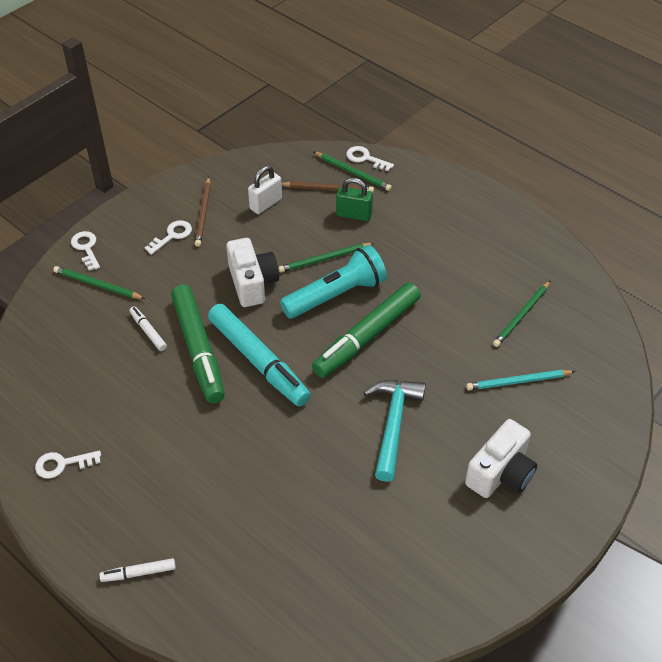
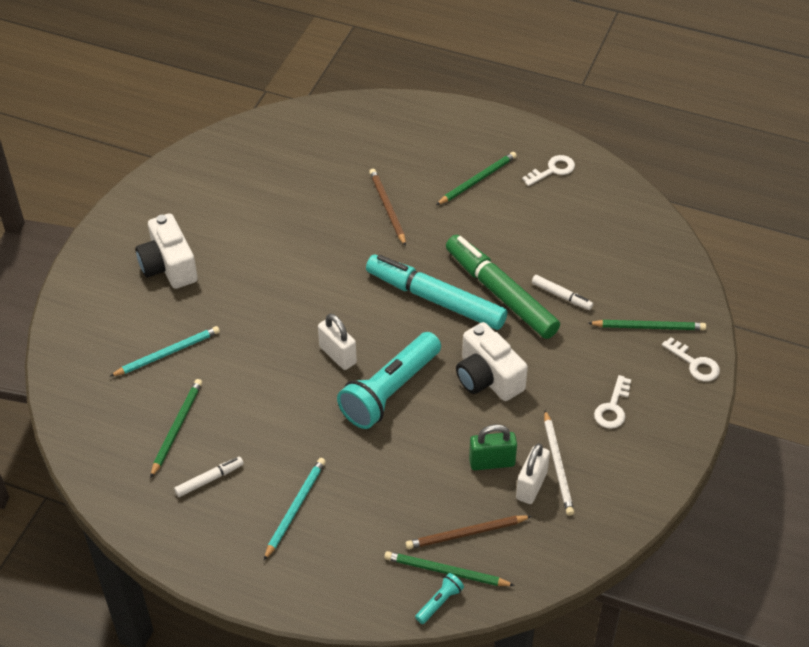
camera: 160 degrees right, 0 degrees up
white marker [100,558,176,582] -> white marker moved to [174,456,244,497]
brown pencil [195,177,211,247] -> brown pencil moved to [369,169,406,246]
green pencil [279,243,374,272] -> green pencil moved to [436,152,517,205]
green marker [312,282,421,378] -> white padlock [318,314,357,370]
green padlock [336,178,373,221] -> green padlock moved to [469,424,517,470]
white key [346,146,394,171] -> turquoise flashlight [415,573,464,624]
turquoise hammer [364,380,426,482] -> none
white camera [465,419,537,498] -> white camera turned 45 degrees counterclockwise [135,213,198,289]
none -> turquoise pencil [264,458,326,560]
none -> white pencil [544,410,574,516]

